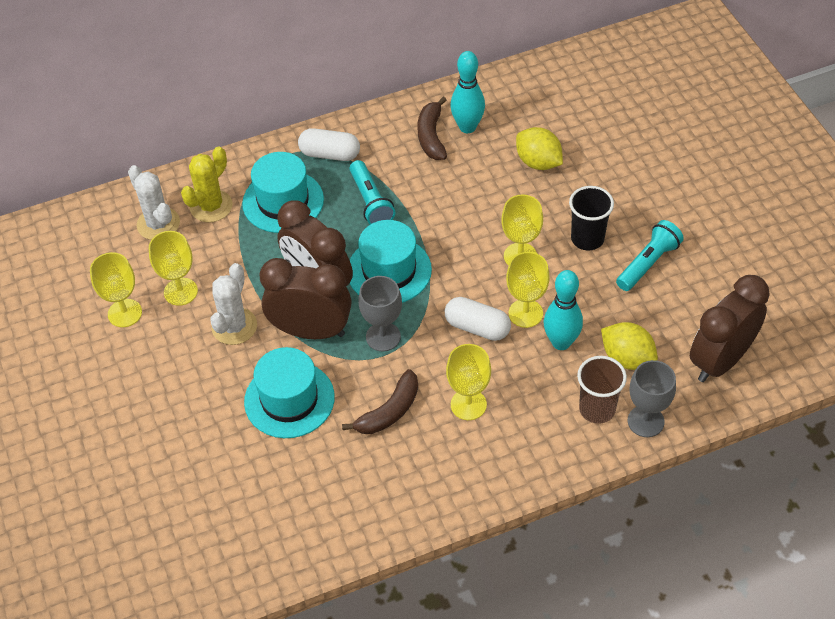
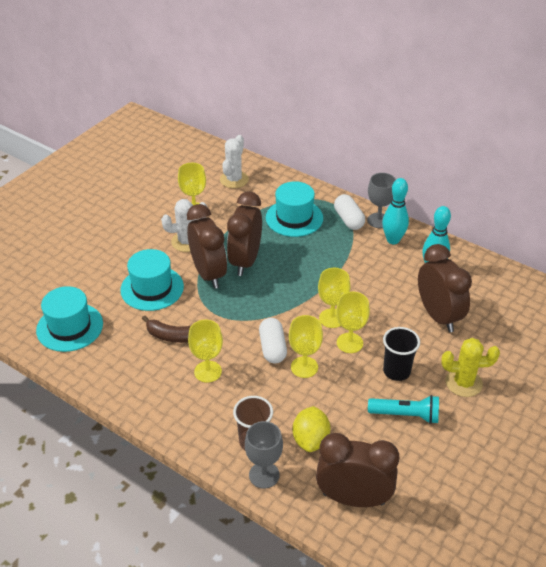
camera: 55 degrees right, 10 degrees down
yellow goblet [90,252,142,327] -> yellow goblet moved to [318,268,351,328]
yellow cactus [181,146,232,222] -> yellow cactus moved to [441,338,500,397]
turquoise flashlight [349,160,395,225] -> none
turquoise hat [349,220,432,303] -> turquoise hat moved to [36,286,103,352]
grey goblet [358,276,402,352] -> grey goblet moved to [367,173,396,228]
brown banana [417,97,447,160] -> none
yellow lemon [516,127,563,170] -> brown clock [418,244,472,332]
turquoise bowling pin [544,270,583,350] -> turquoise bowling pin moved to [382,178,409,244]

